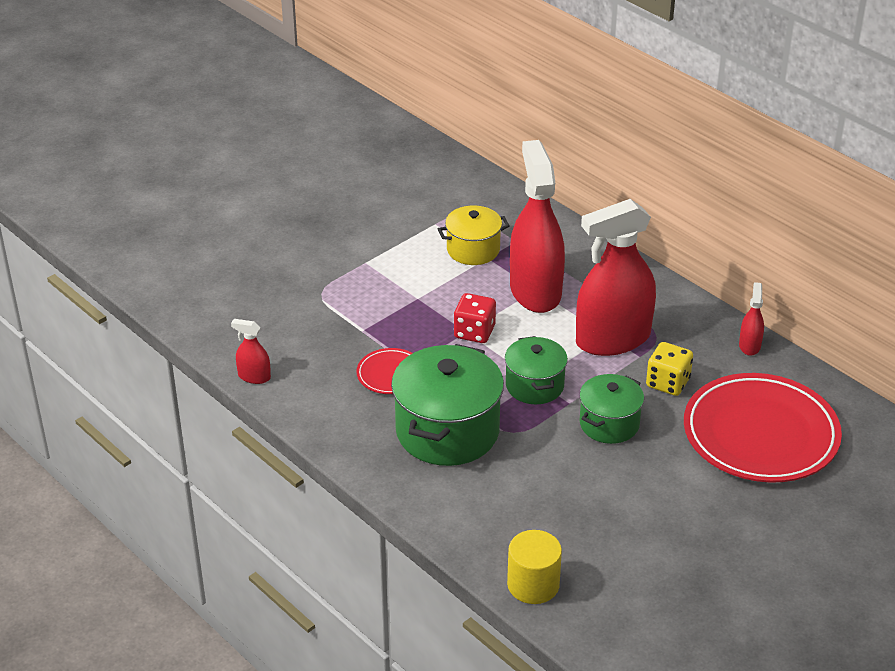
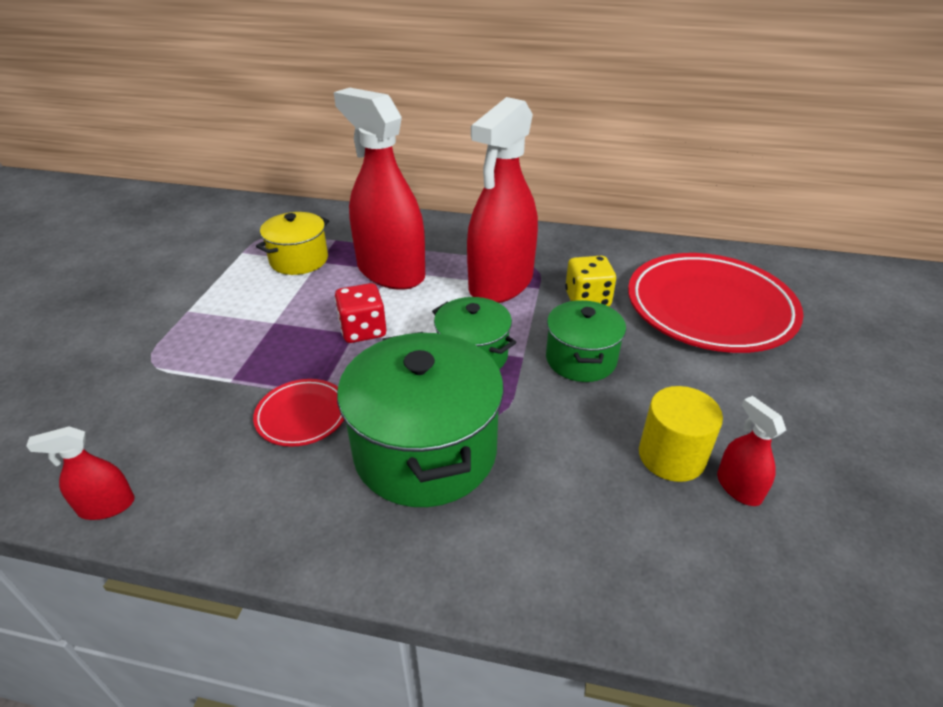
camera: 35 degrees left, 0 degrees up
yellow cylinder [507,530,562,604] -> yellow cylinder moved to [639,386,723,482]
red spray bottle [739,282,764,356] -> red spray bottle moved to [717,396,786,506]

